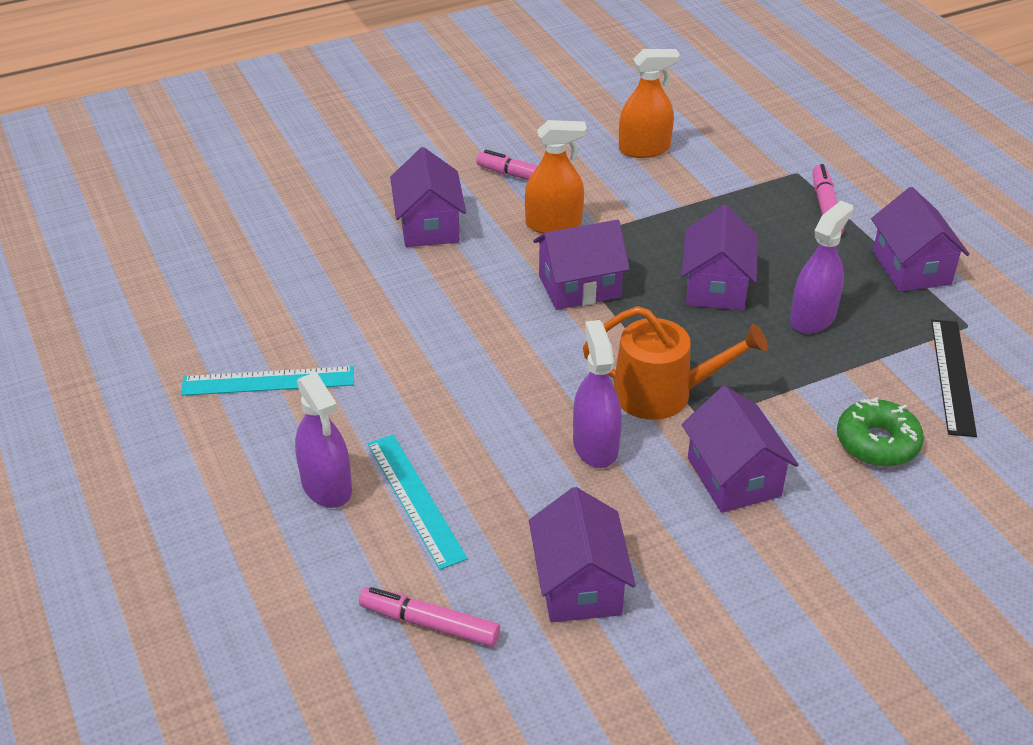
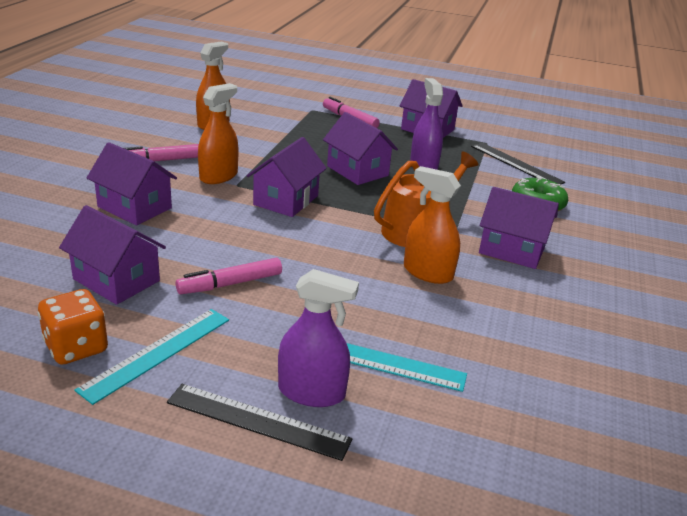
camera: 50 degrees left, 10 degrees down
pink marker [359,587,500,647] -> pink marker moved to [176,258,282,294]
purple house [529,487,636,622] -> purple house moved to [59,205,166,305]
purple spray bottle [573,320,622,468] -> orange spray bottle [404,166,461,284]
none -> orange dice [38,289,108,365]
none -> black ruler [167,384,353,461]

